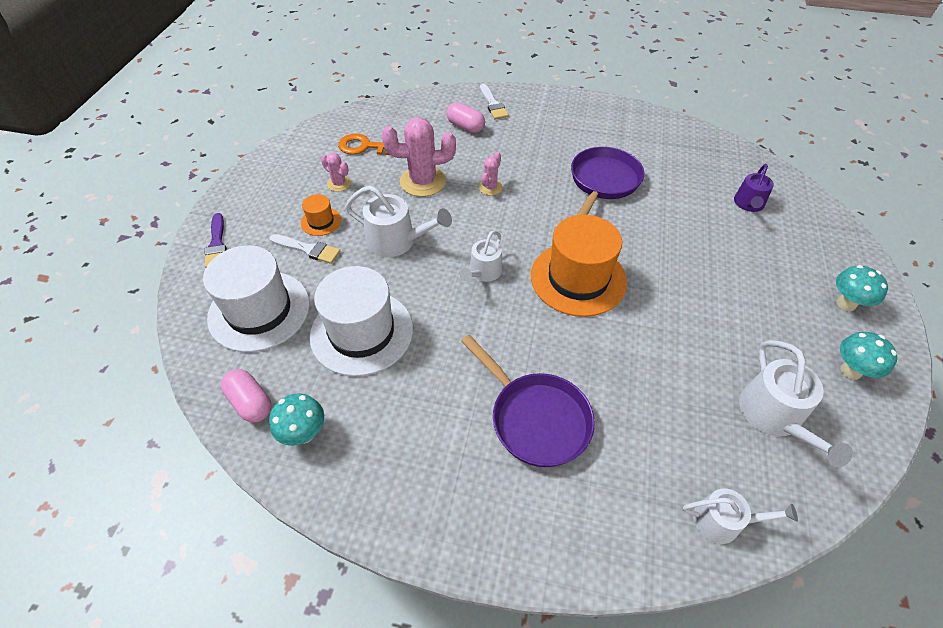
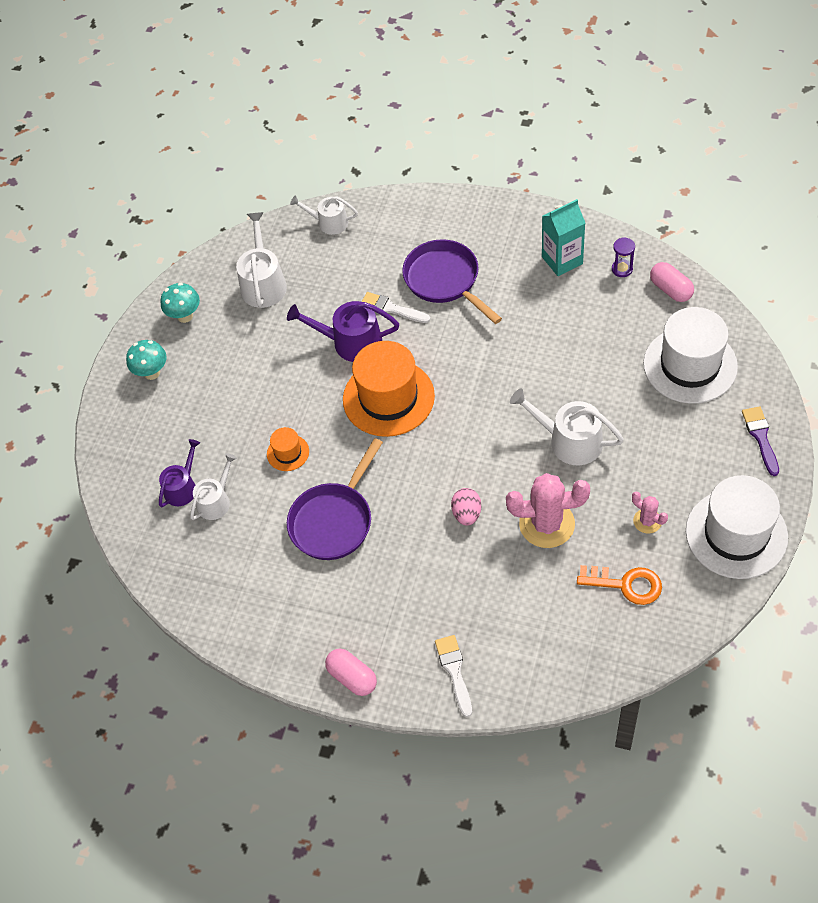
camera: 170 degrees left, 5 degrees up
white brush [269,234,340,264] -> white brush moved to [362,292,430,323]
turquoise mushroom [269,393,324,446] -> purple hourglass [612,238,635,277]
orange hat [301,194,341,236] -> orange hat moved to [267,427,309,471]
white hat [310,266,413,376] -> white hat moved to [686,475,788,579]
pink capsule [446,103,485,133] -> pink capsule moved to [325,649,377,696]
white watering can [460,231,503,282] -> white watering can moved to [190,453,237,520]
pink cactus [479,152,503,195] -> pink egg [451,488,481,526]
none -> purple watering can [287,301,399,362]
none -> turquoise carton [542,199,585,276]

